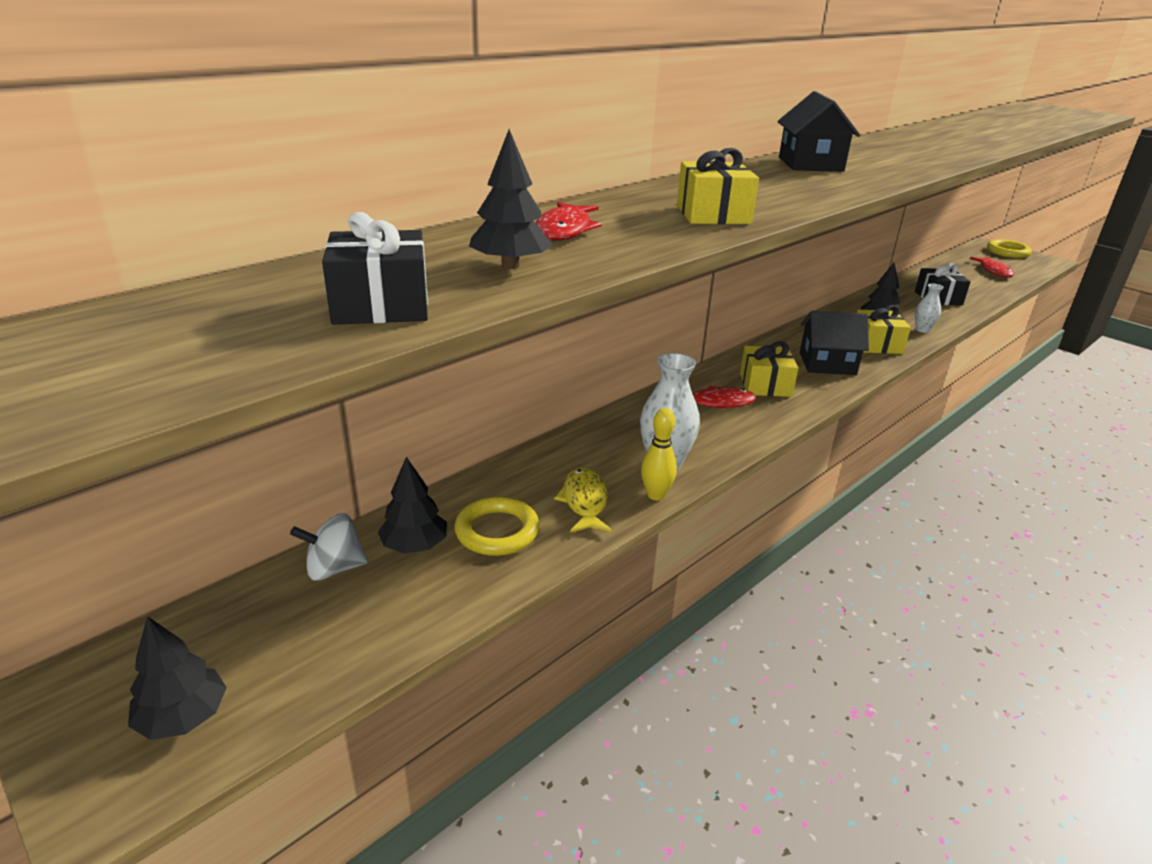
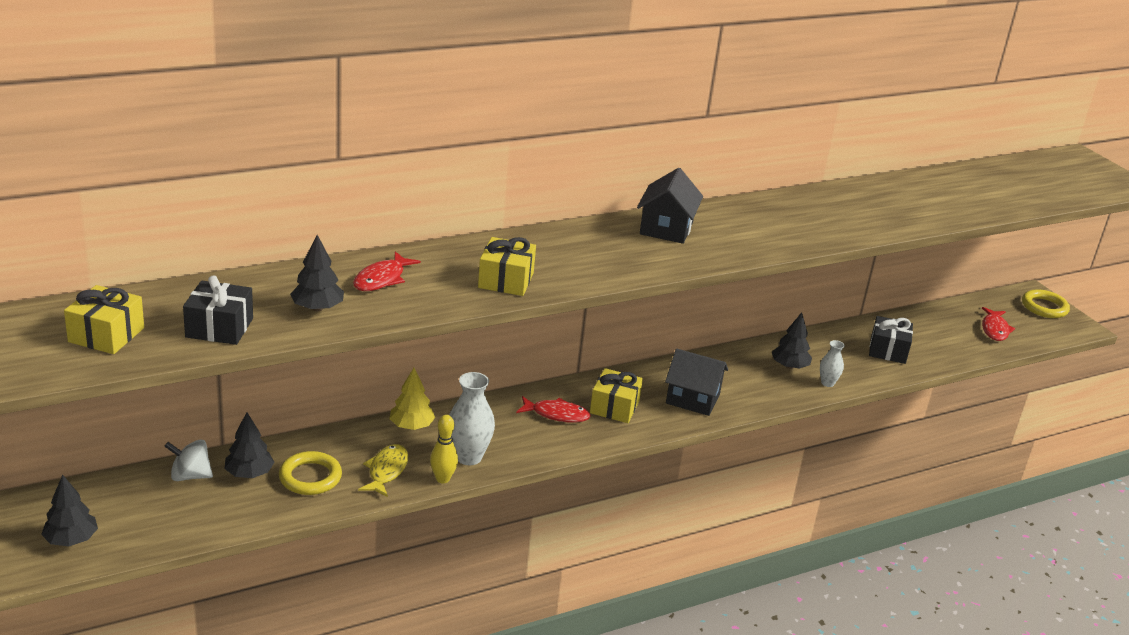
camera: 15 degrees right, 0 degrees up
yellow gift [857,305,911,354] -> yellow gift moved to [64,285,144,354]
none -> yellow tree [389,368,435,430]

